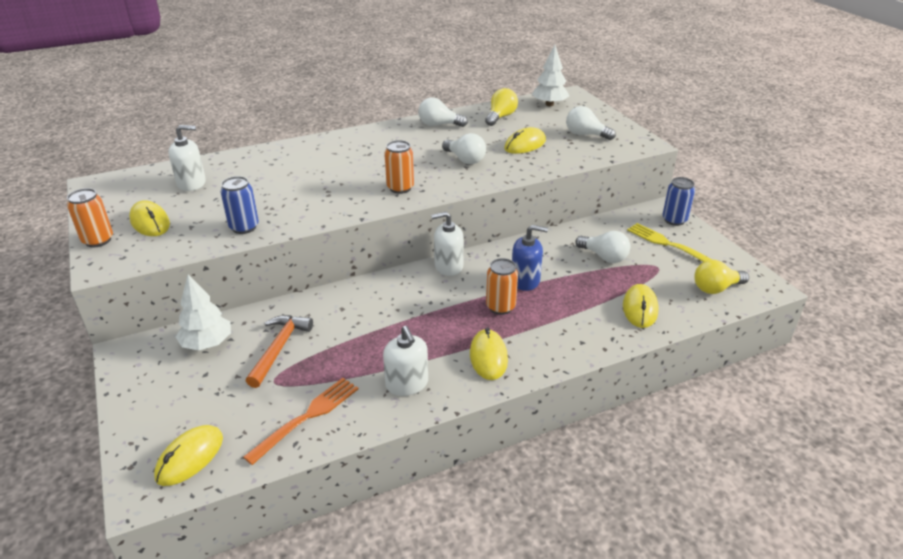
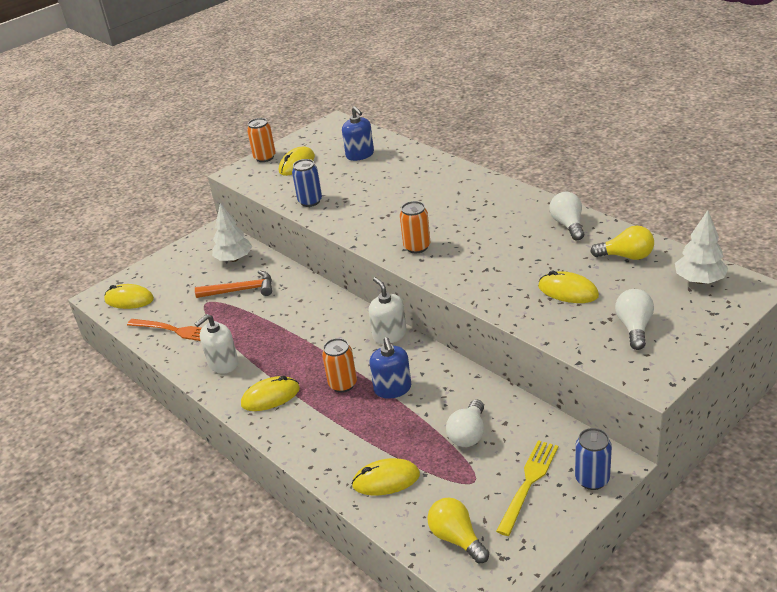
camera: 75 degrees right, 0 degrees up
white soap dispenser [168,125,206,191] -> blue soap dispenser [342,106,374,161]
white light bulb [442,133,486,164] -> none

